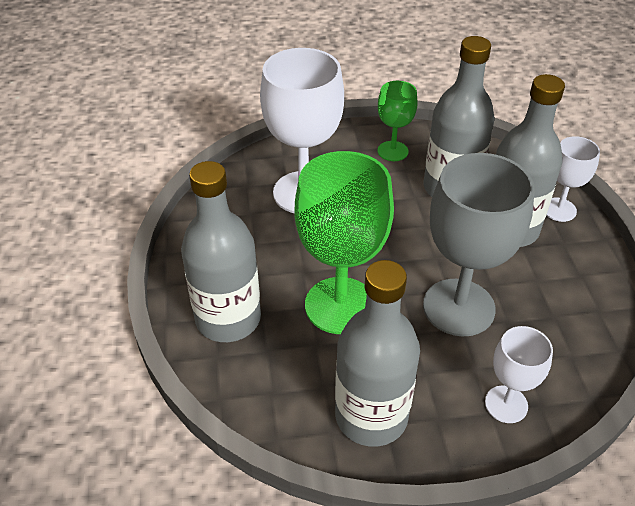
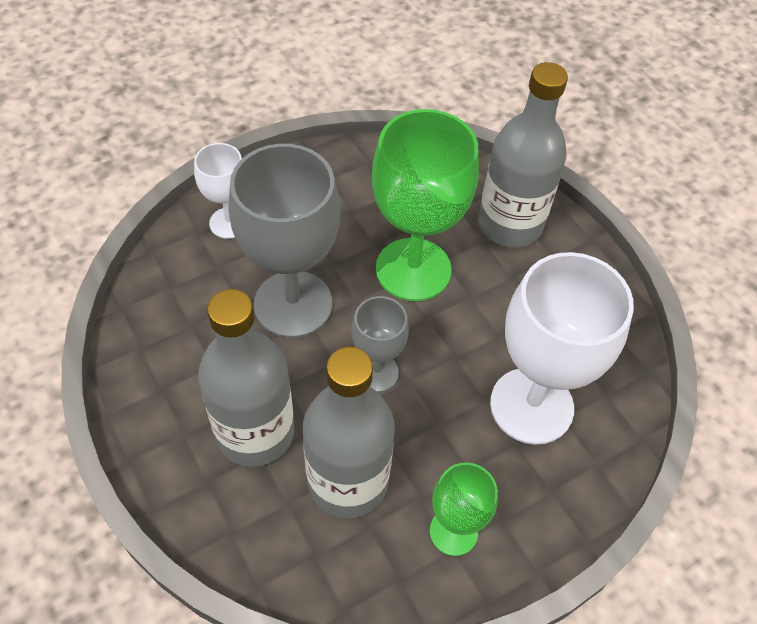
camera: 155 degrees right, 10 degrees up
grey bottle [335,260,420,447] -> none
white goblet [546,136,600,222] -> none
none -> grey goblet [351,296,409,392]

